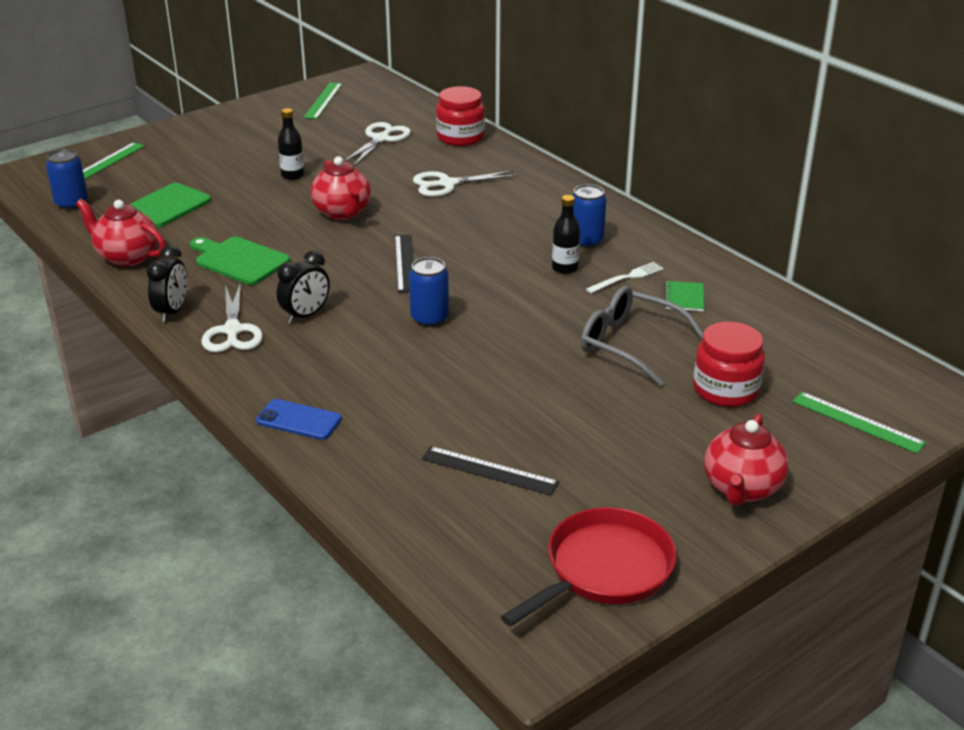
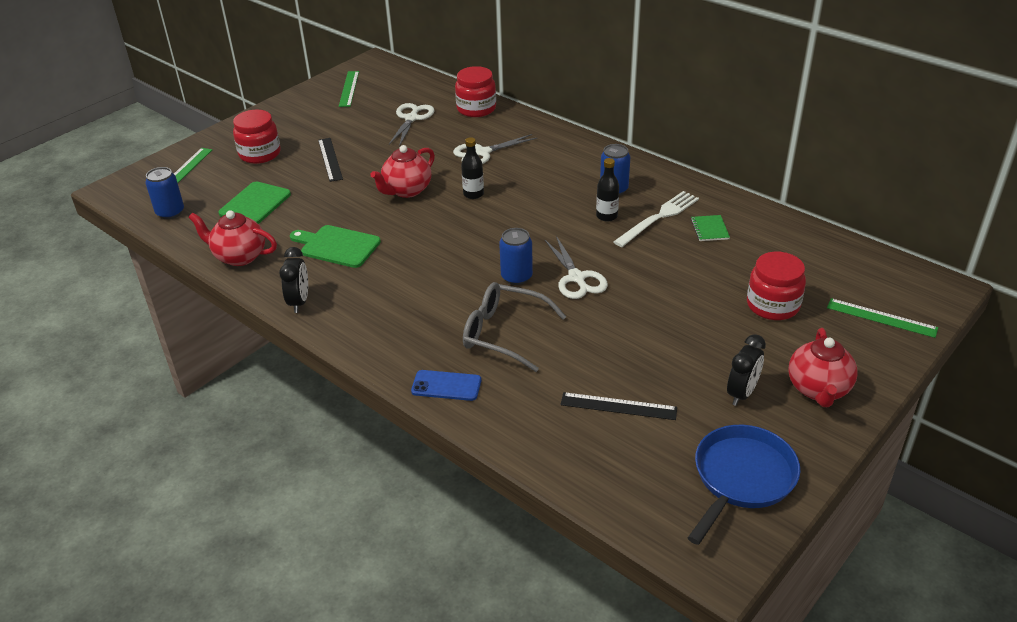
camera: 10 degrees left, 5 degrees up
white scissors [201,282,263,352] -> white scissors moved to [545,236,608,299]
black clock [277,250,330,324] -> black clock moved to [727,334,766,406]
black bottle [278,108,305,180] -> black bottle moved to [461,137,484,199]
red teapot [311,156,371,220] -> red teapot turned 75 degrees clockwise [370,145,435,198]
black ruler [395,235,414,293] -> black ruler moved to [318,138,343,182]
red pan [501,507,676,626] -> blue pan [688,425,800,545]
grey glasses [581,286,703,386] -> grey glasses moved to [463,282,566,372]
white fork [586,262,664,293] -> white fork [613,191,699,247], size x1.60
none -> red jar [233,110,281,164]

